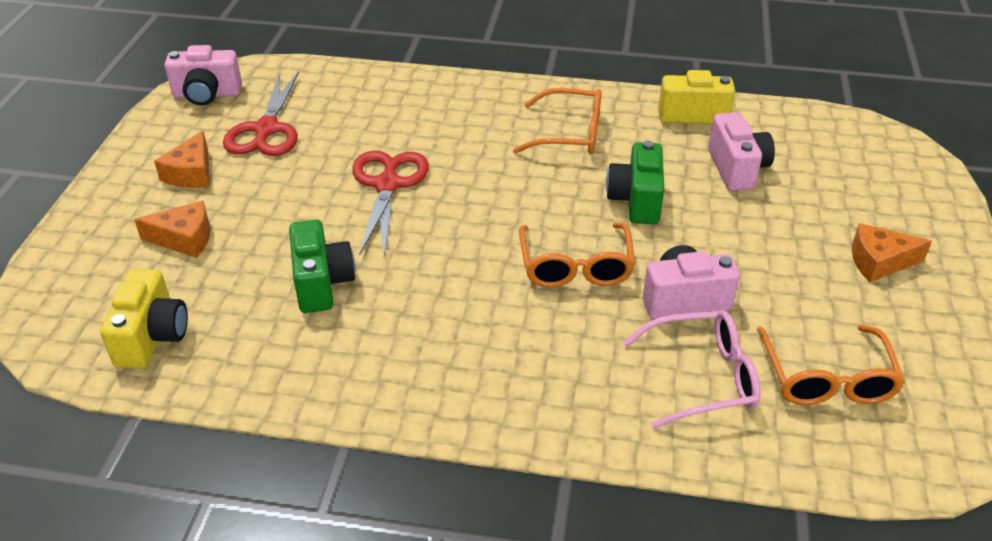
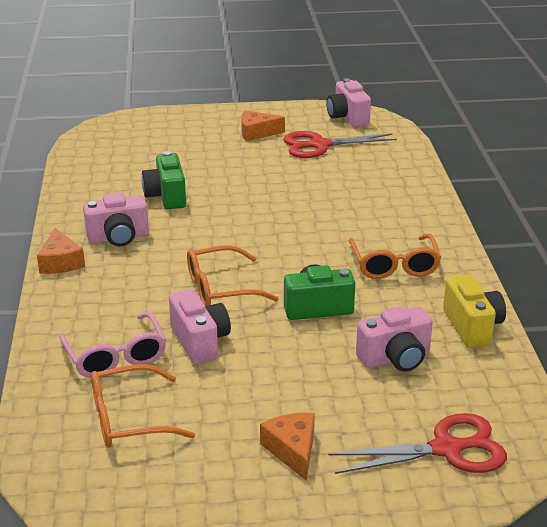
camera: 75 degrees right, 10 degrees down
yellow camera [100,269,188,369] -> none
orange cheese [134,201,210,258] -> orange cheese moved to [37,228,85,274]
green camera [289,220,355,313] -> green camera turned 105 degrees clockwise [141,151,186,209]
red scissors [352,151,429,256] -> red scissors moved to [329,413,507,474]
none -> pink camera [83,192,149,246]

